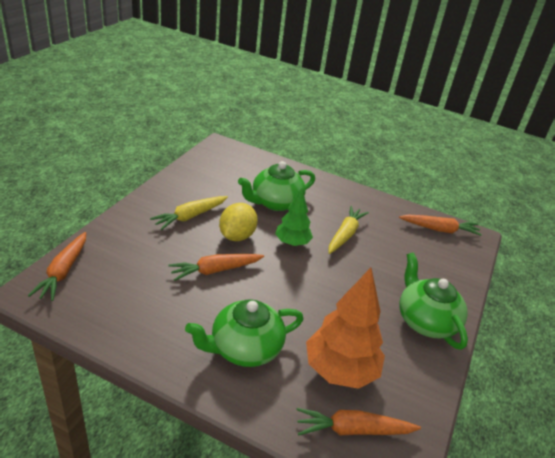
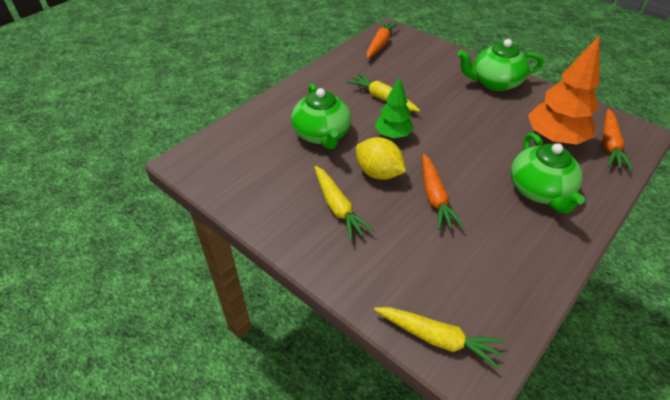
camera: 70 degrees left, 10 degrees up
orange carrot [28,232,86,301] -> yellow carrot [374,307,505,369]

